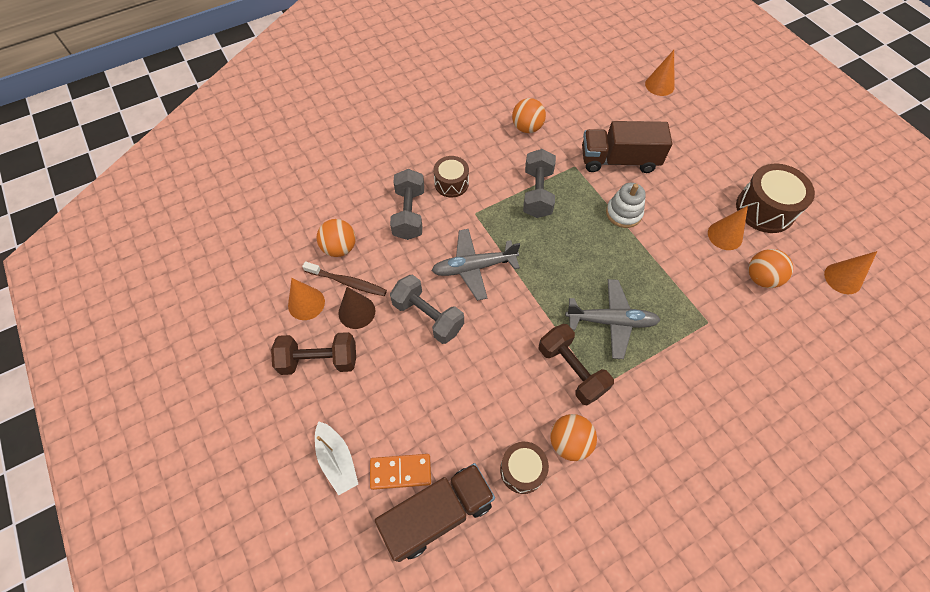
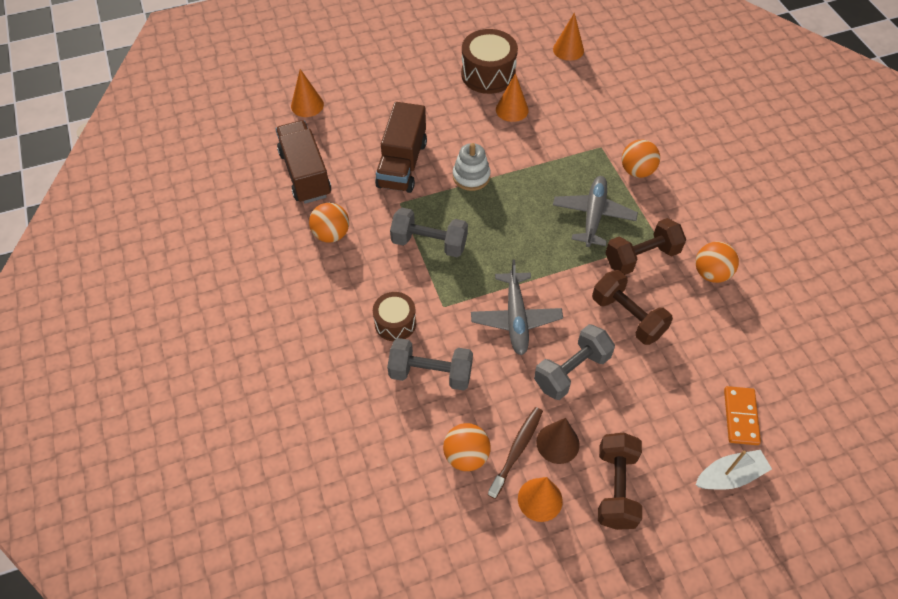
camera: 80 degrees left, 5 degrees down
brown truck [375,463,495,562] -> brown truck moved to [276,120,331,204]
brown drum [500,442,549,494] -> none
orange ball [748,249,793,288] -> orange ball moved to [622,139,660,178]
none -> brown dumbbell [592,270,673,345]

